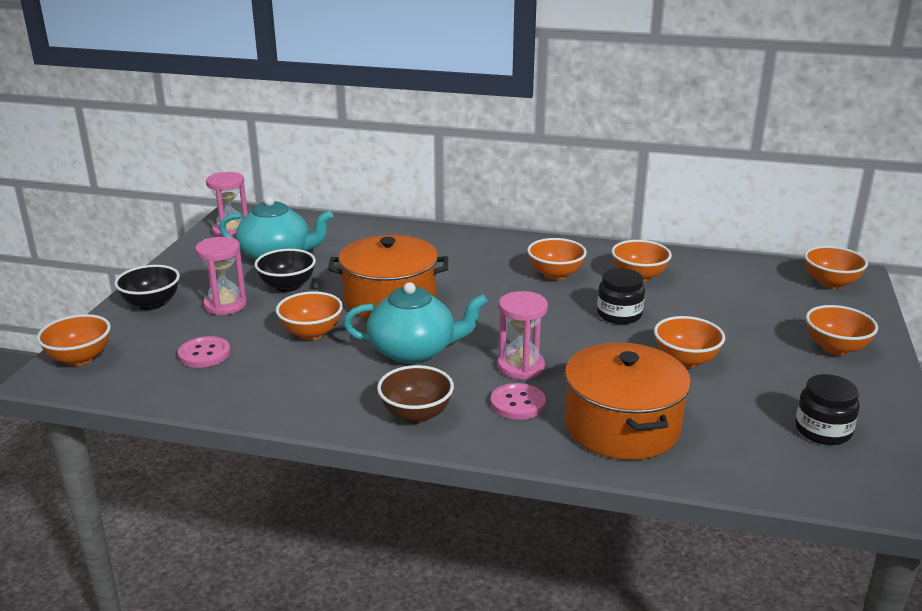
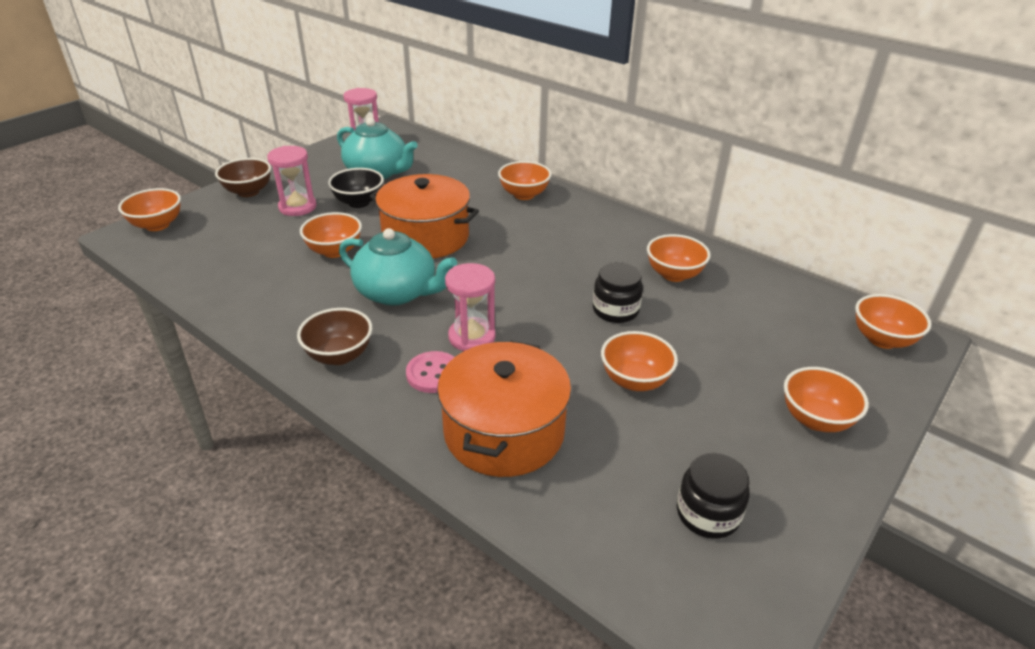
camera: 25 degrees right, 10 degrees up
black bowl [114,265,180,310] -> brown bowl [215,158,271,197]
pink button [178,336,230,368] -> none
orange bowl [527,238,587,280] -> orange bowl moved to [498,161,552,200]

